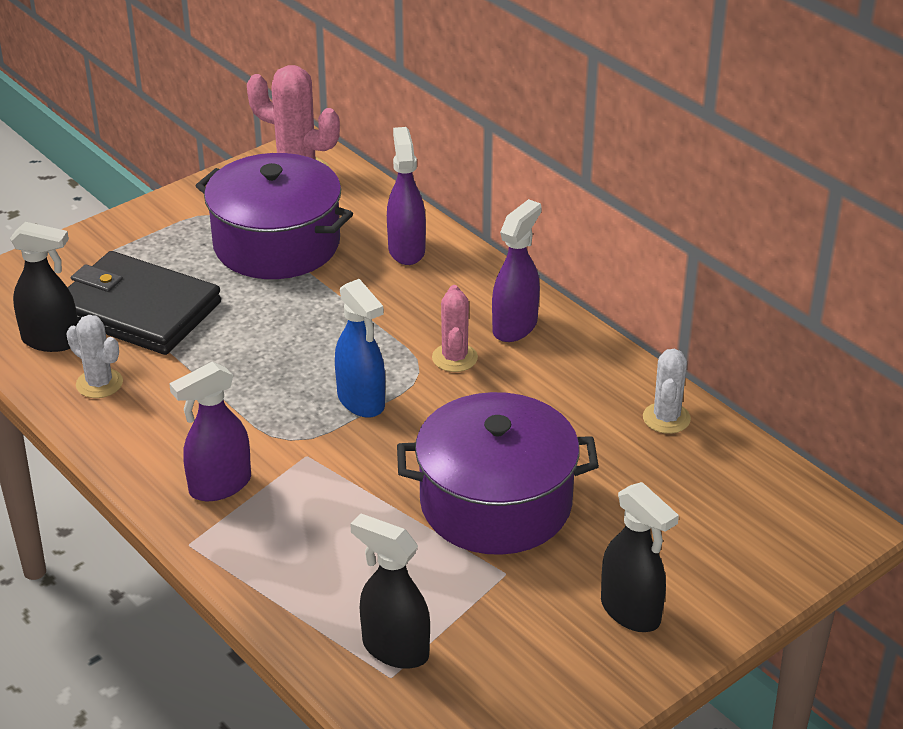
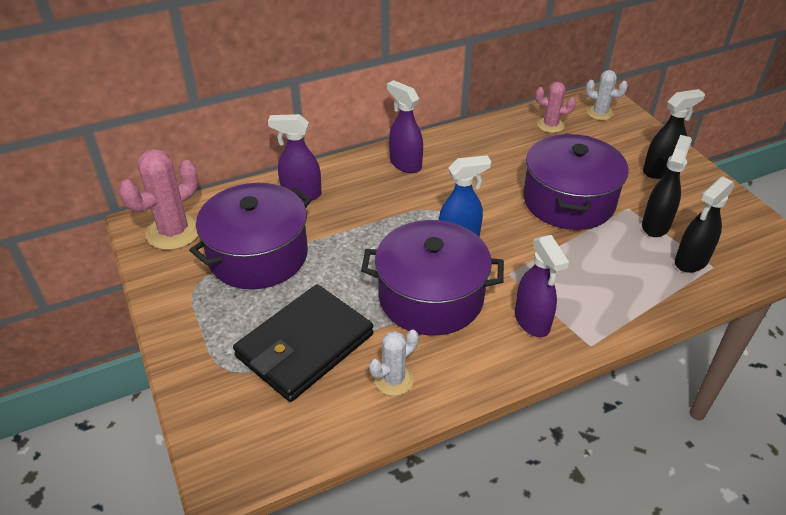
camera: 75 degrees left, 5 degrees up
black spray bottle [10,222,78,352] -> black spray bottle moved to [642,135,692,237]
pink cactus [432,285,478,372] -> pink cactus moved to [535,82,576,133]
white cactus [643,349,691,434] -> white cactus moved to [586,70,628,120]
none -> purple pot [361,220,504,335]

